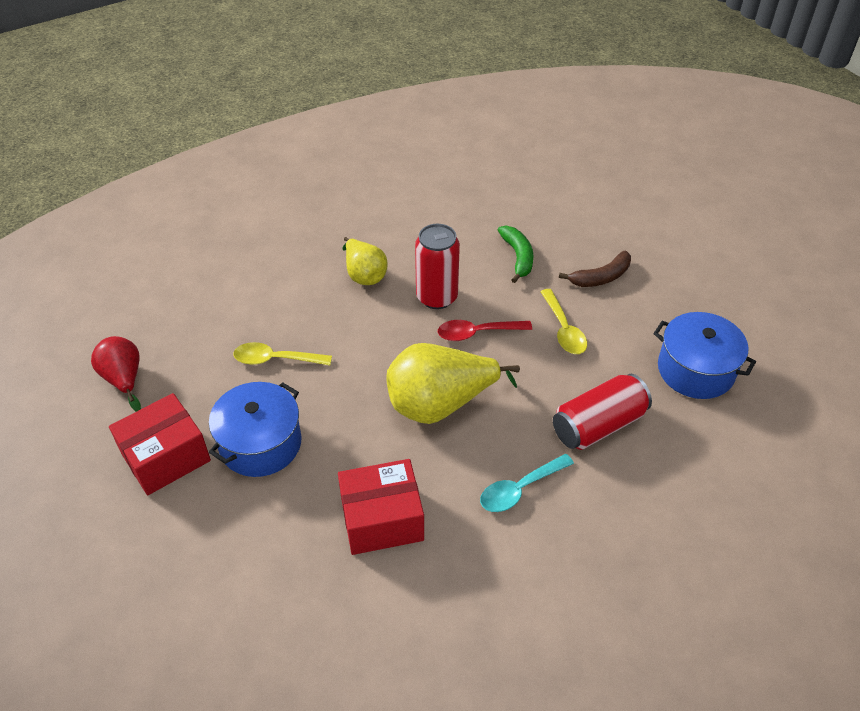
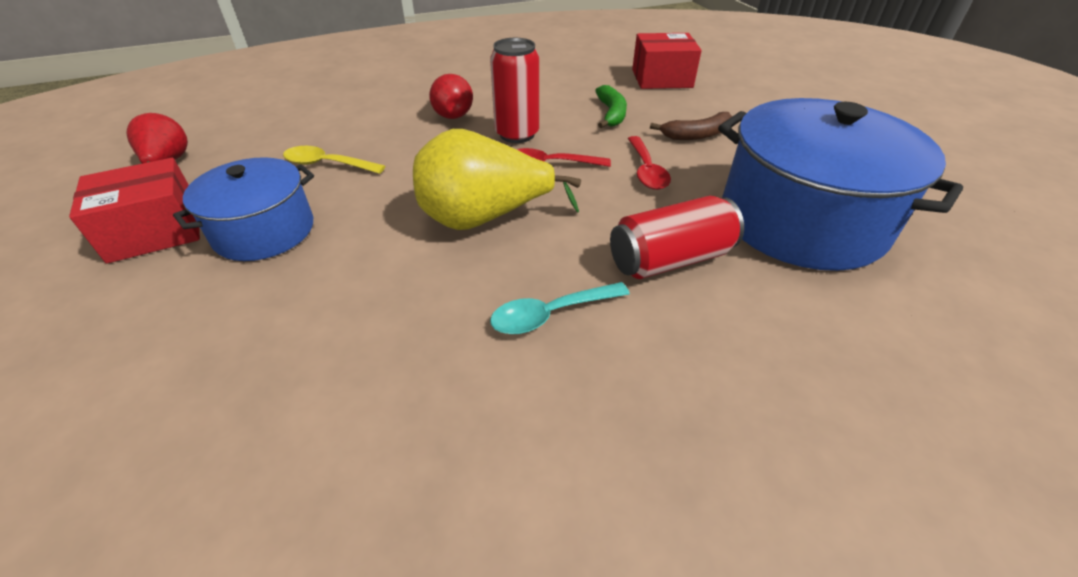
camera: 10 degrees right, 5 degrees down
red box [338,459,424,555] -> red box moved to [632,33,702,89]
yellow pear [342,237,388,285] -> red pear [429,74,473,119]
yellow spoon [540,289,587,354] -> red spoon [628,136,671,190]
blue pot [653,312,756,399] -> blue pot [718,98,963,271], size x1.69

